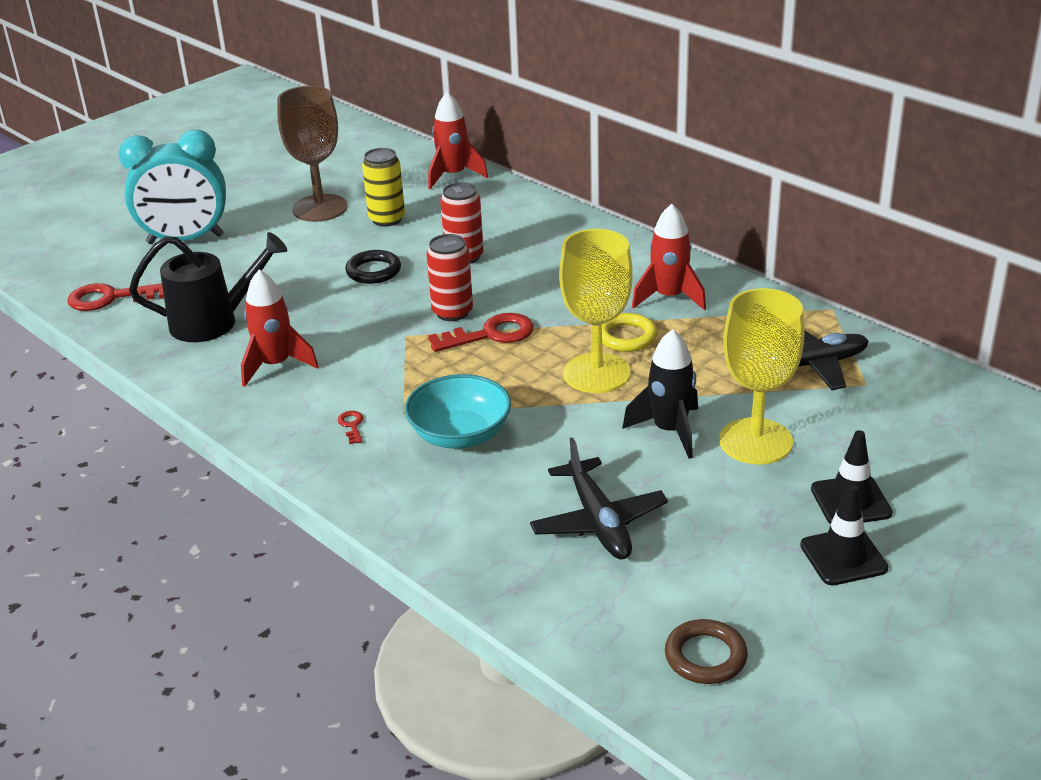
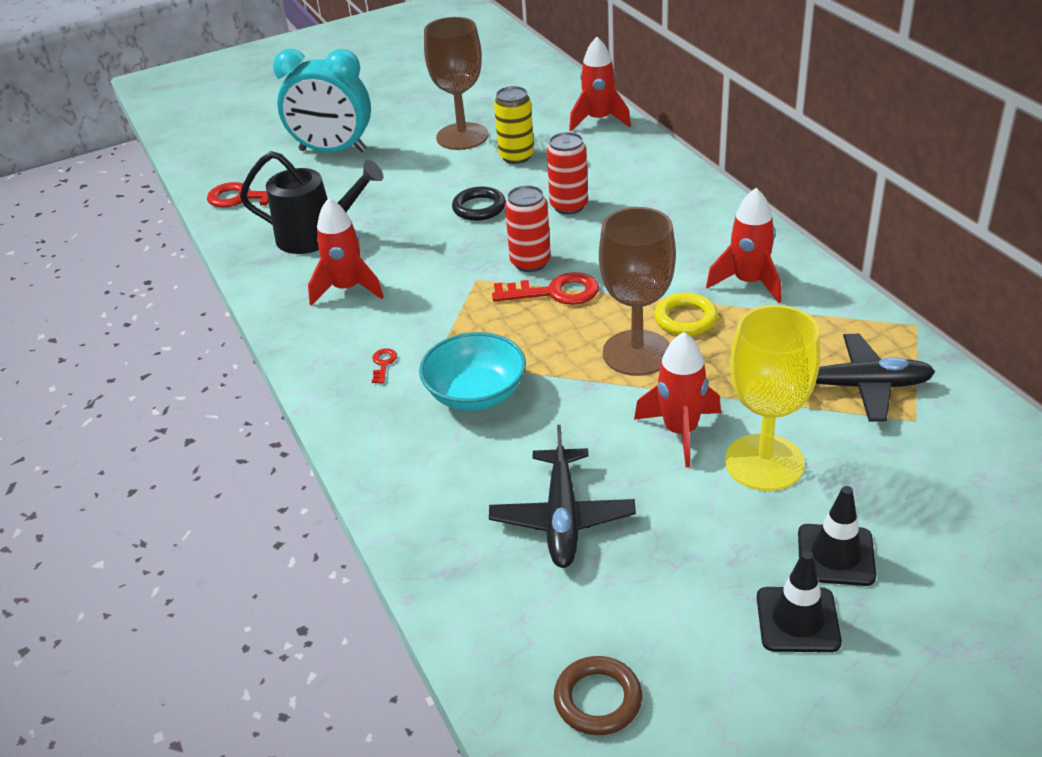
camera: 20 degrees right, 5 degrees up
yellow goblet [559,229,633,393] -> brown goblet [599,207,676,376]
black rocket [622,329,698,459] -> red rocket [634,332,721,467]

